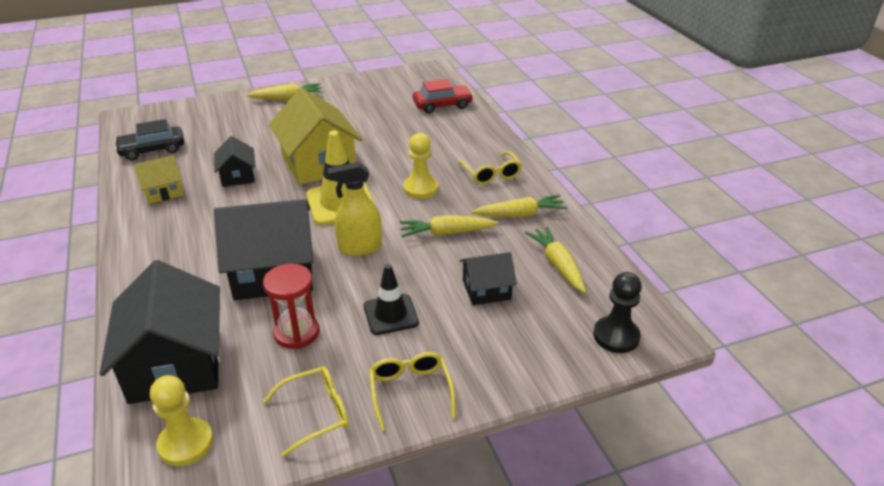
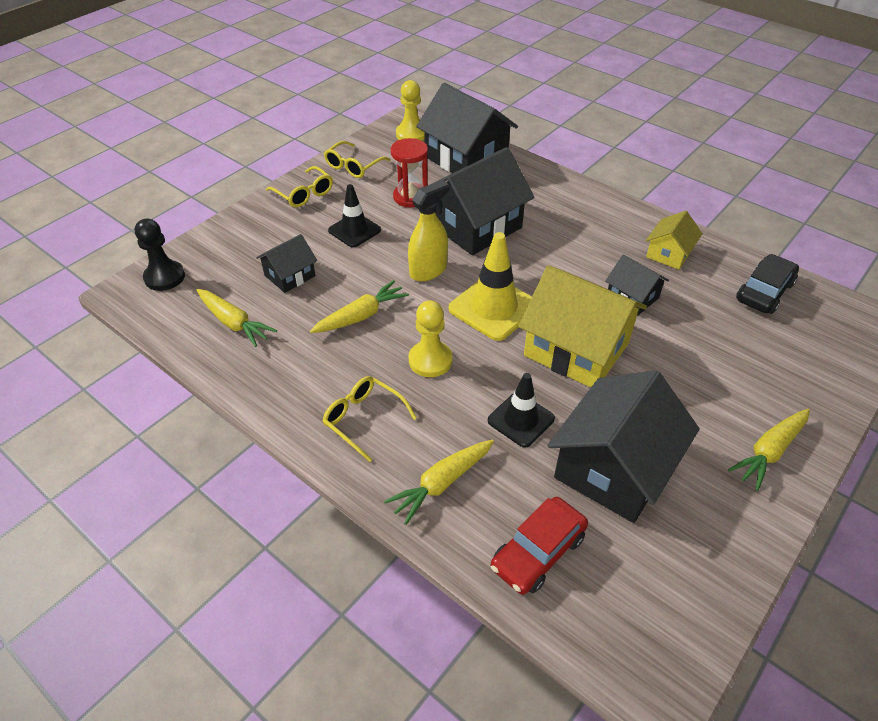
camera: 150 degrees right, 10 degrees up
yellow carrot [471,195,567,217] -> yellow carrot moved to [384,439,494,525]
none -> black traffic cone [488,373,555,448]
none -> black house [548,370,700,523]

